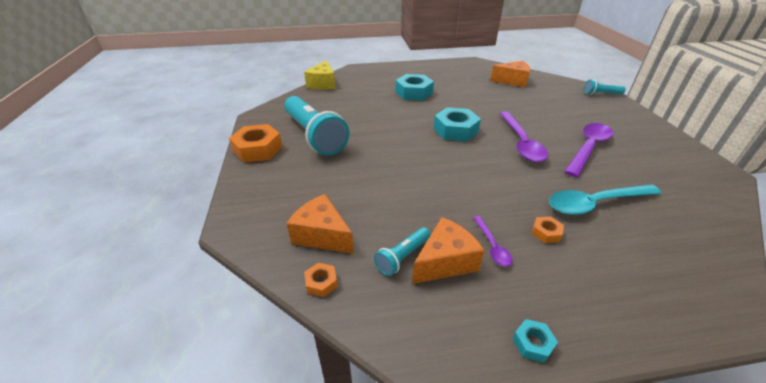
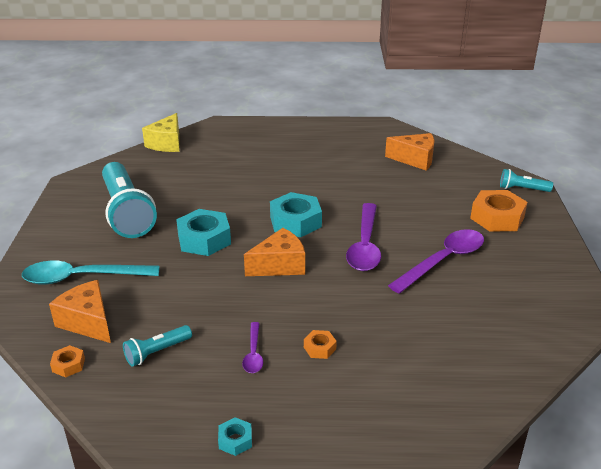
camera: 10 degrees right, 5 degrees down
orange nut [229,124,282,163] -> orange nut moved to [470,190,527,232]
turquoise nut [395,74,434,101] -> turquoise nut moved to [176,209,231,256]
orange cheese [412,217,485,284] -> orange cheese moved to [244,228,305,276]
turquoise spoon [549,184,662,215] -> turquoise spoon moved to [22,261,160,284]

